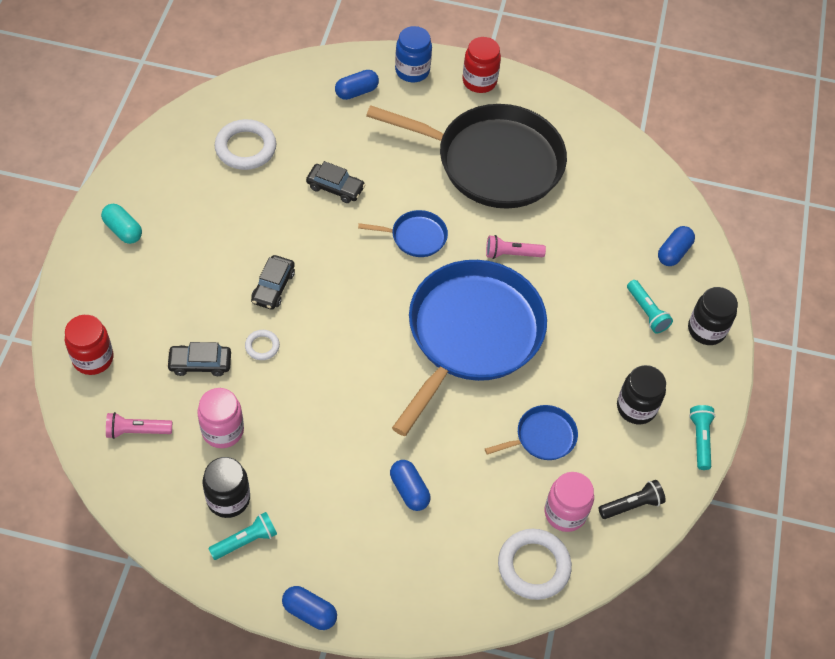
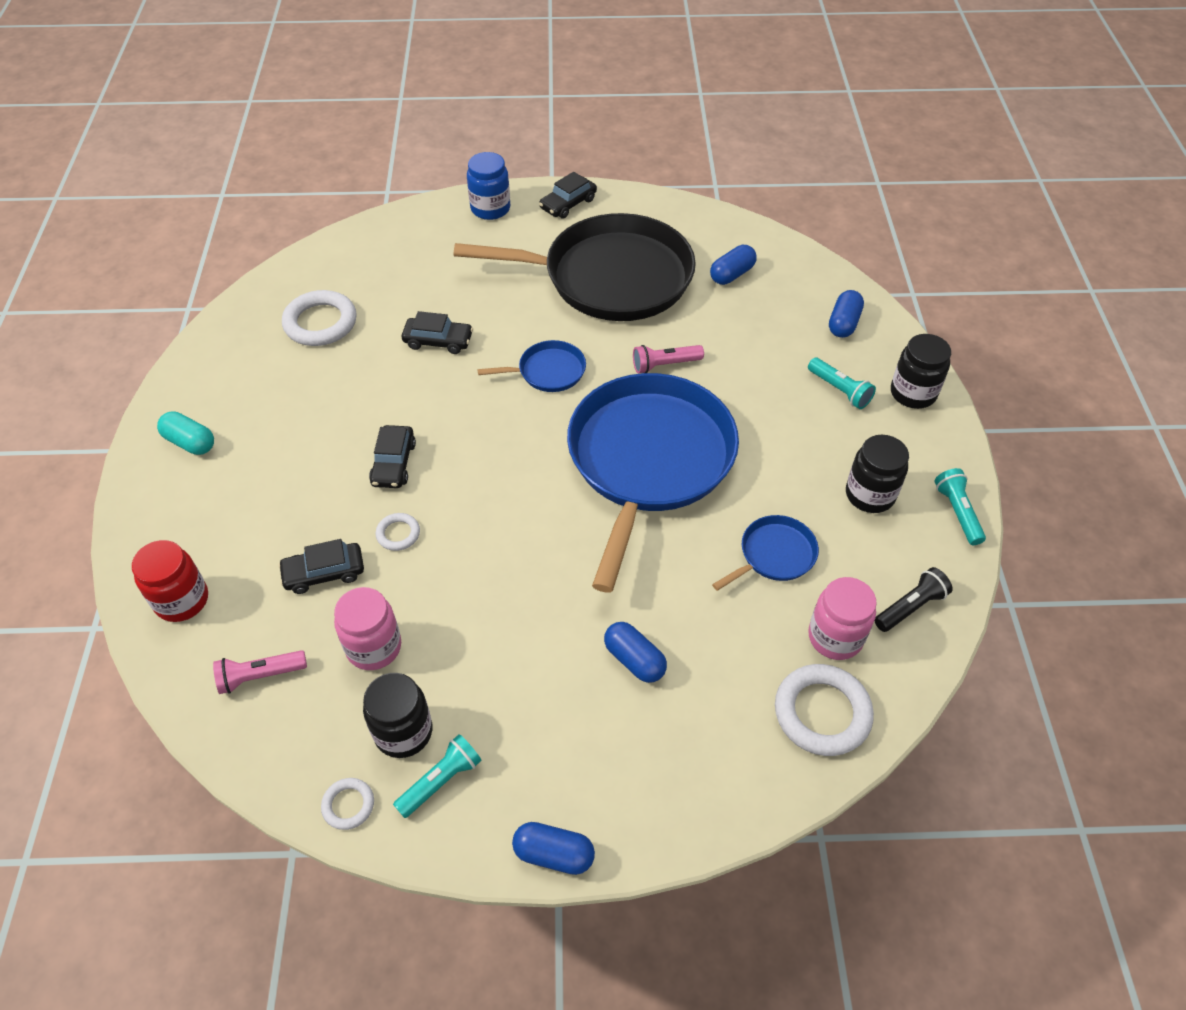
camera: 10 degrees left, 5 degrees down
blue capsule [335,70,379,100] -> blue capsule moved to [710,245,757,285]
red jar [463,37,501,93] -> black car [539,172,597,219]
none -> white ring [321,778,374,830]

